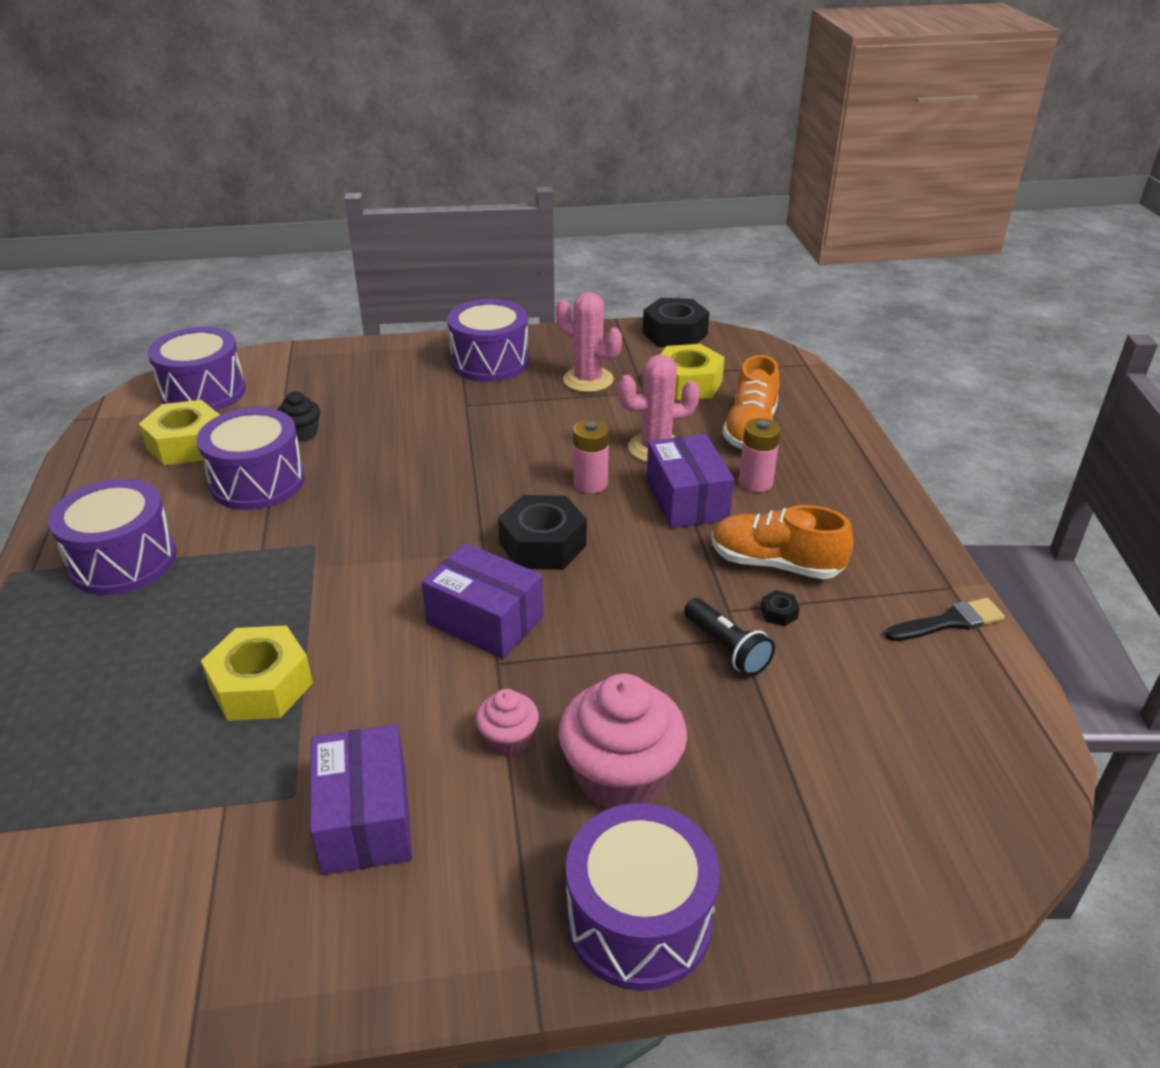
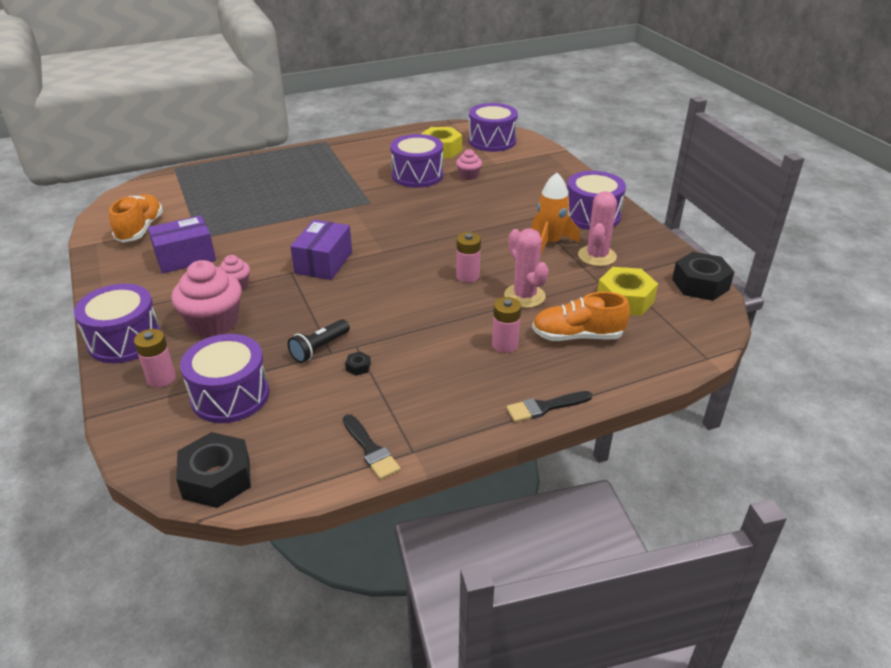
camera: 75 degrees right, 0 degrees up
purple drum [48,479,176,595] -> purple drum moved to [180,334,269,423]
yellow nut [201,625,313,721] -> none
black cupcake [277,391,320,442] -> pink cupcake [456,149,482,180]
black nut [498,495,587,570] -> black nut moved to [176,432,251,508]
purple box [646,434,734,528] -> none
orange shoe [712,505,854,579] -> orange shoe moved to [109,194,163,242]
none -> pink battery [134,329,176,388]
none -> black brush [506,391,592,422]
none -> orange rocket [531,173,580,254]

